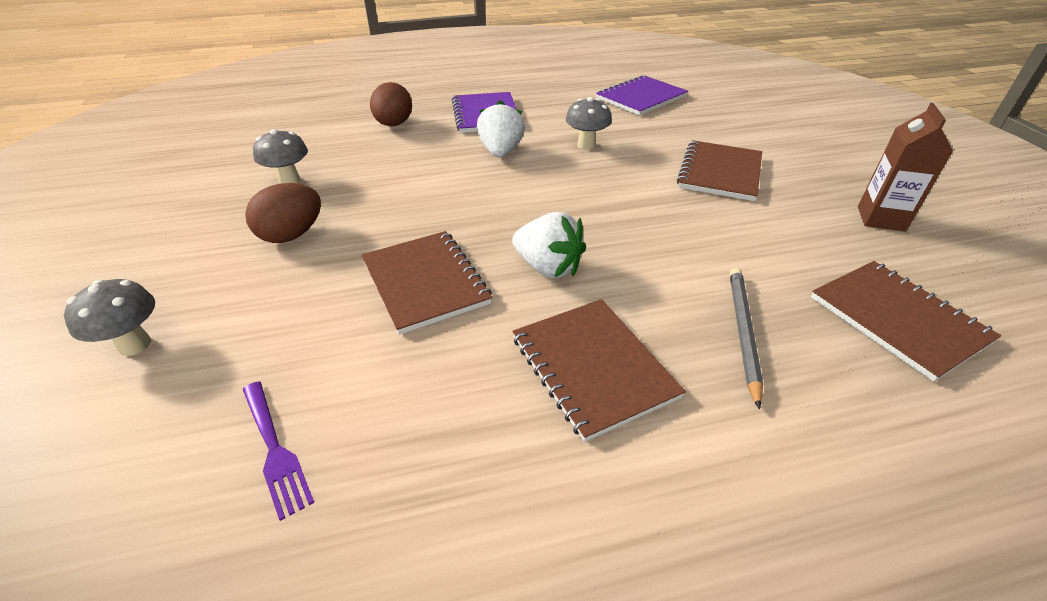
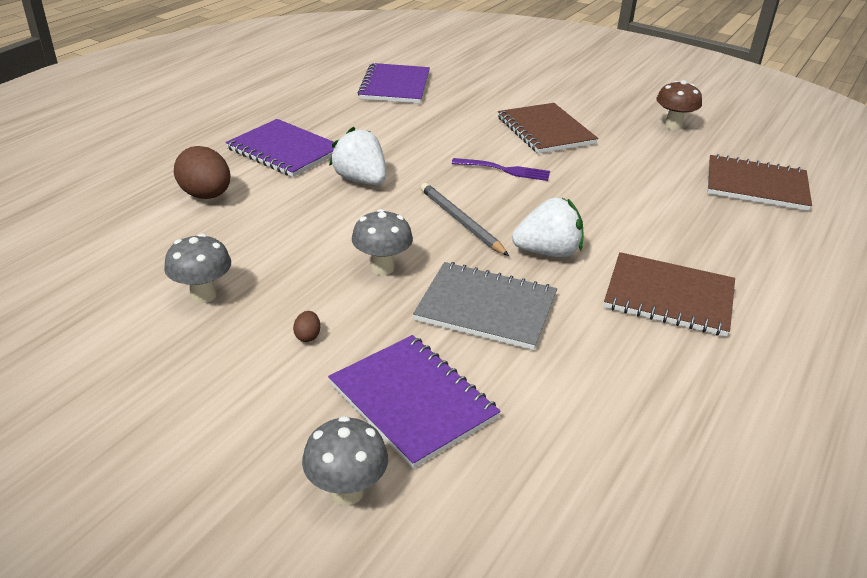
camera: 45 degrees left, 5 degrees down
purple fork [243,381,314,521] -> purple fork moved to [452,158,550,181]
brown egg [245,183,321,243] -> brown egg [293,311,320,342], size x0.42
brown notebook [361,231,492,335] -> grey notebook [413,262,557,350]
grey mushroom [566,97,612,150] -> grey mushroom moved to [352,209,413,275]
grey pencil [730,268,763,409] -> grey pencil moved to [420,183,509,256]
brown carton [858,103,953,232] -> brown mushroom [656,80,702,130]
none -> purple notebook [328,335,501,468]

